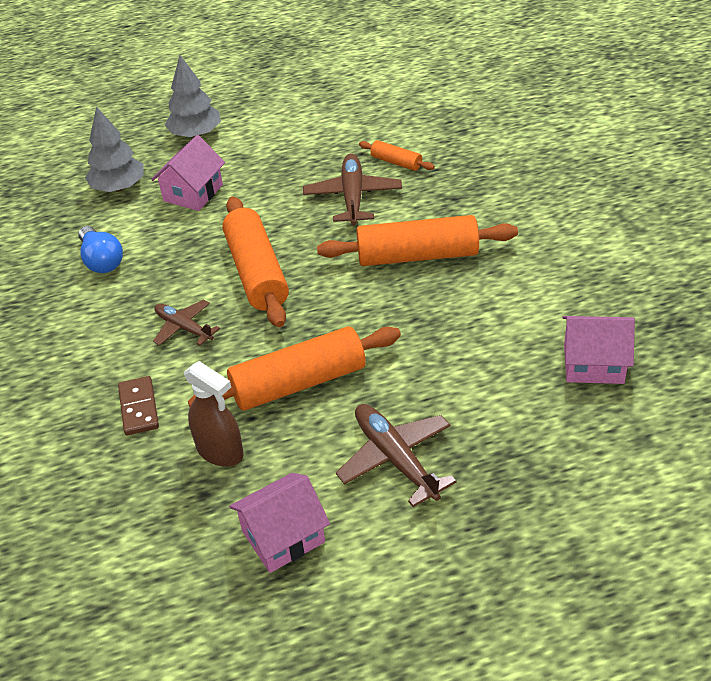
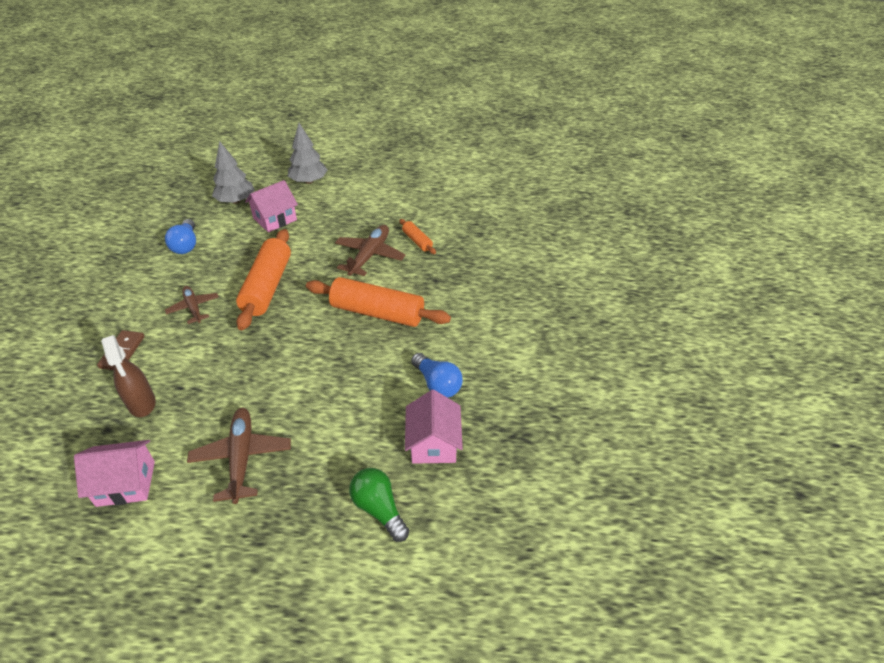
camera: 20 degrees right, 0 degrees up
orange rolling pin [188,326,401,411] -> none
pink house [563,316,635,384] -> pink house turned 60 degrees clockwise [405,390,463,464]
none -> green light bulb [349,468,409,542]
none -> blue light bulb [411,353,463,398]

